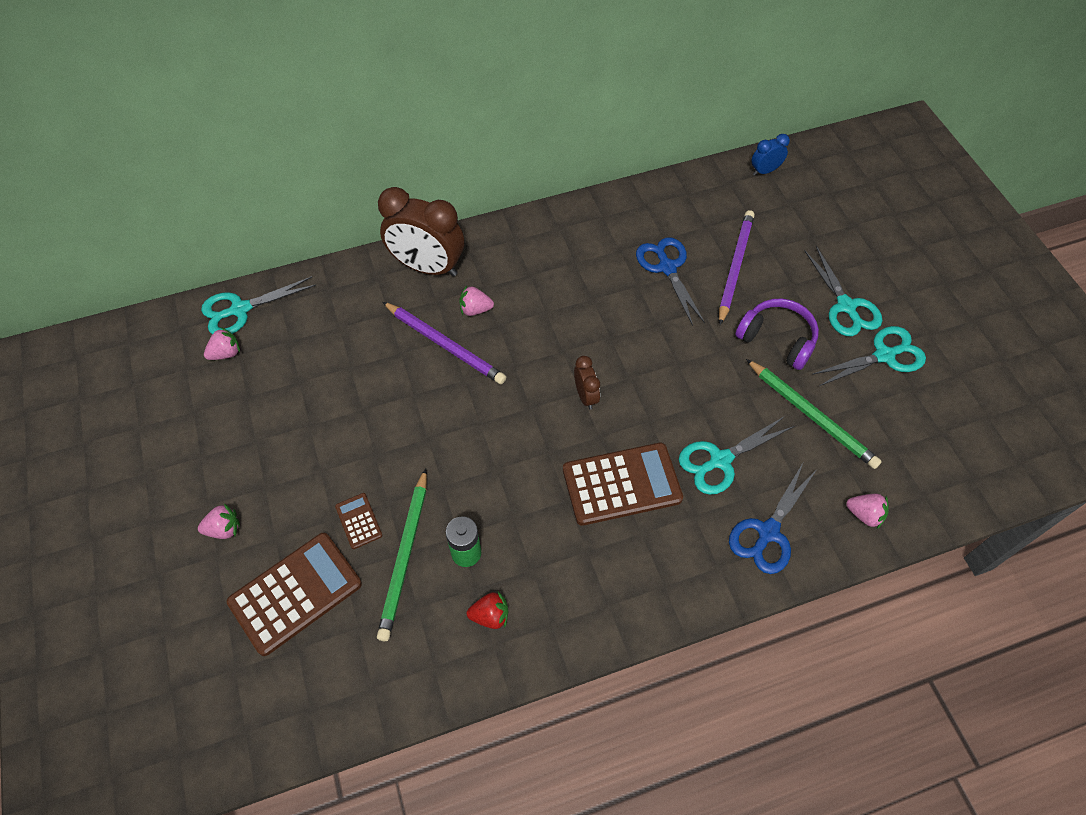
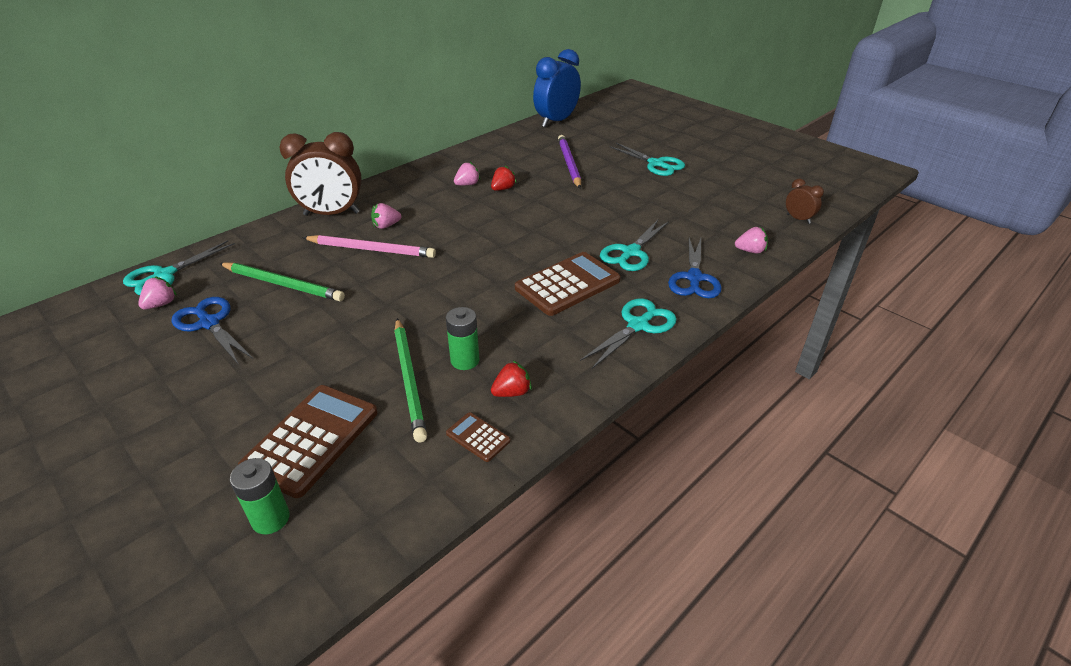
camera: 25 degrees left, 20 degrees down
pink strawberry [198,503,240,539] -> pink strawberry moved to [454,162,480,186]
brown calculator [335,493,382,549] -> brown calculator moved to [446,412,510,462]
purple pencil [383,302,506,384] -> pink pencil [302,235,436,258]
brown clock [574,356,600,410] -> brown clock moved to [786,178,824,224]
blue scissors [636,237,705,326] -> blue scissors moved to [171,297,253,365]
purple headphones [735,299,819,370] -> none
green pencil [746,359,882,469] -> green pencil moved to [219,263,345,301]
blue clock [751,134,790,176] -> blue clock [533,49,581,127], size x2.11
turquoise scissors [813,326,926,386] -> turquoise scissors moved to [580,298,677,369]
none -> green battery [230,458,290,534]
none -> red strawberry [491,165,517,191]

